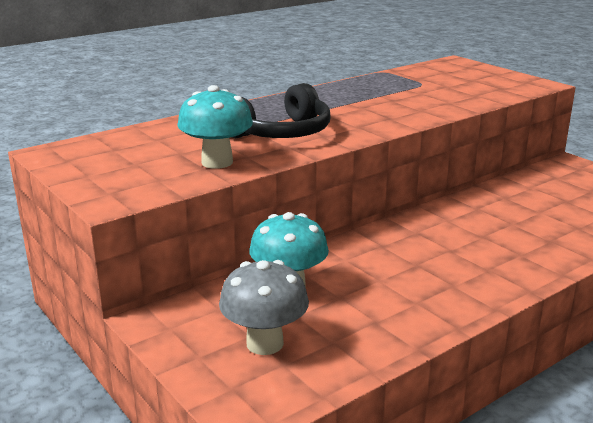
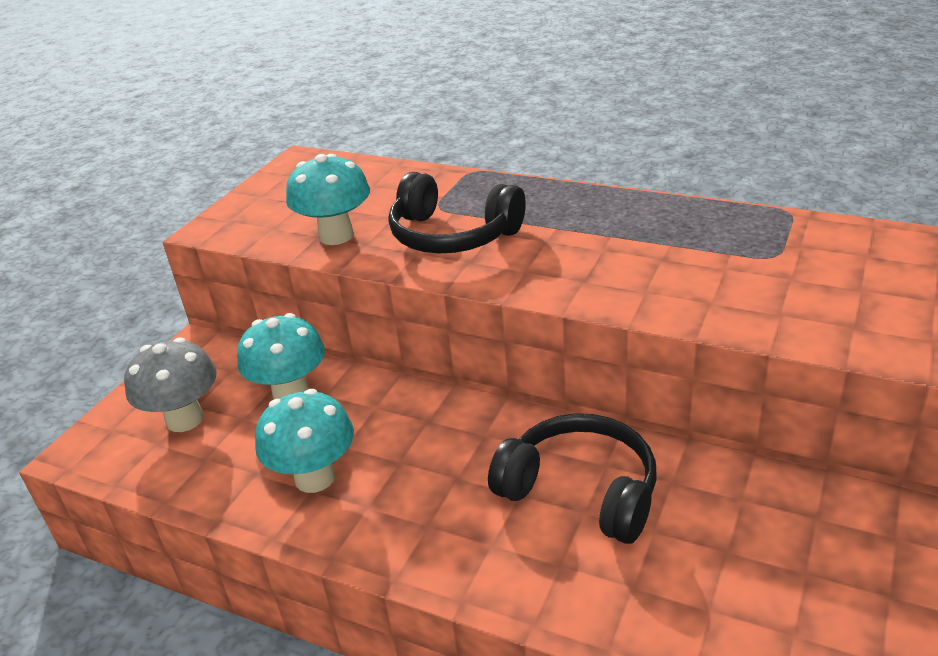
camera: 65 degrees right, 10 degrees up
none -> turquoise mushroom [255,389,354,493]
none -> black headphones [488,413,657,544]

